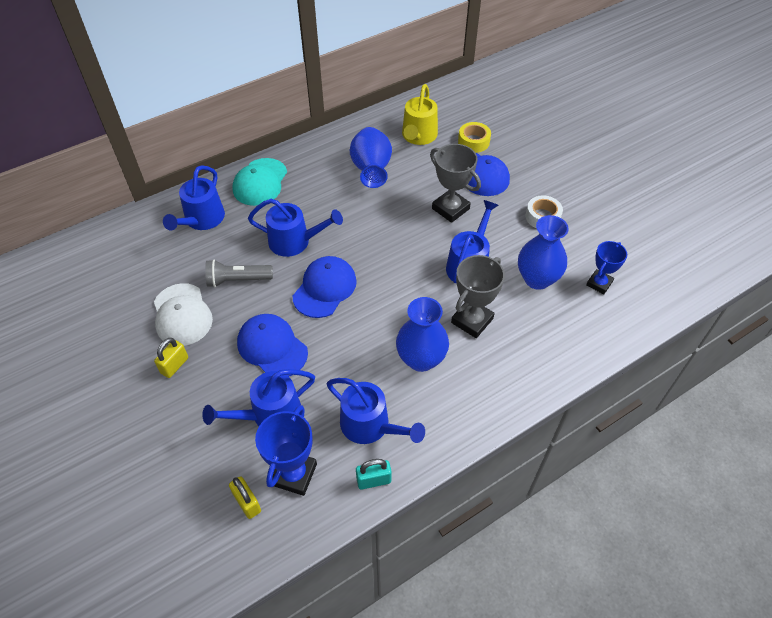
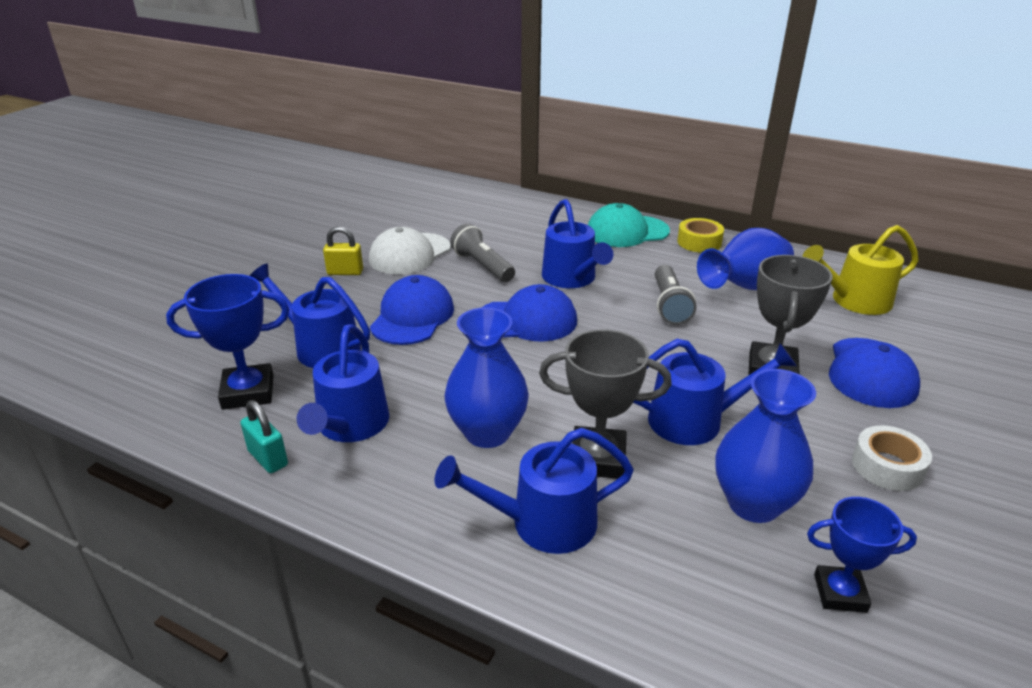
camera: 60 degrees right, 20 degrees down
blue watering can [163,165,225,231] -> blue watering can moved to [435,428,634,554]
yellow padlock [229,476,261,519] -> none
yellow tape [458,122,491,153] -> yellow tape moved to [677,218,724,253]
none -> grey flashlight [655,265,696,325]

